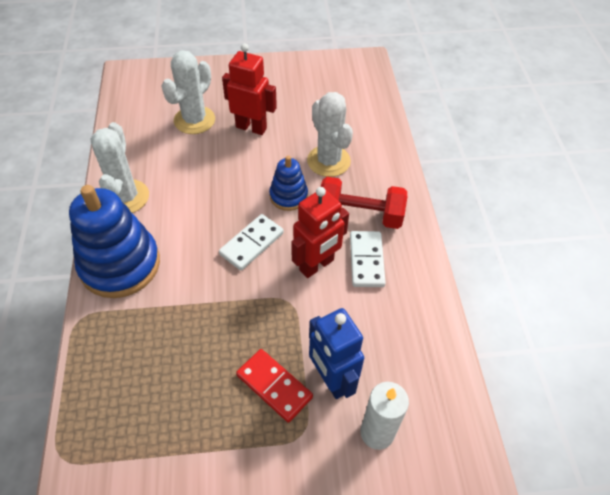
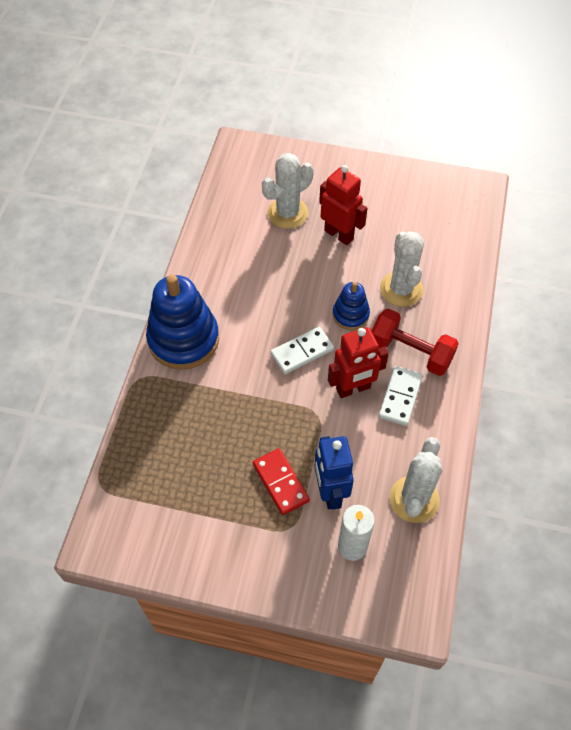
camera: 20 degrees right, 5 degrees up
white cactus [91,122,149,213] -> white cactus moved to [389,437,442,523]

